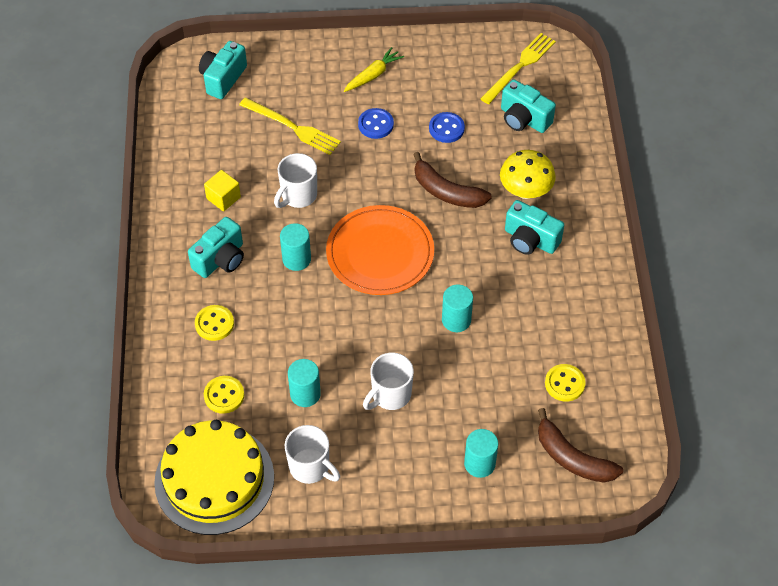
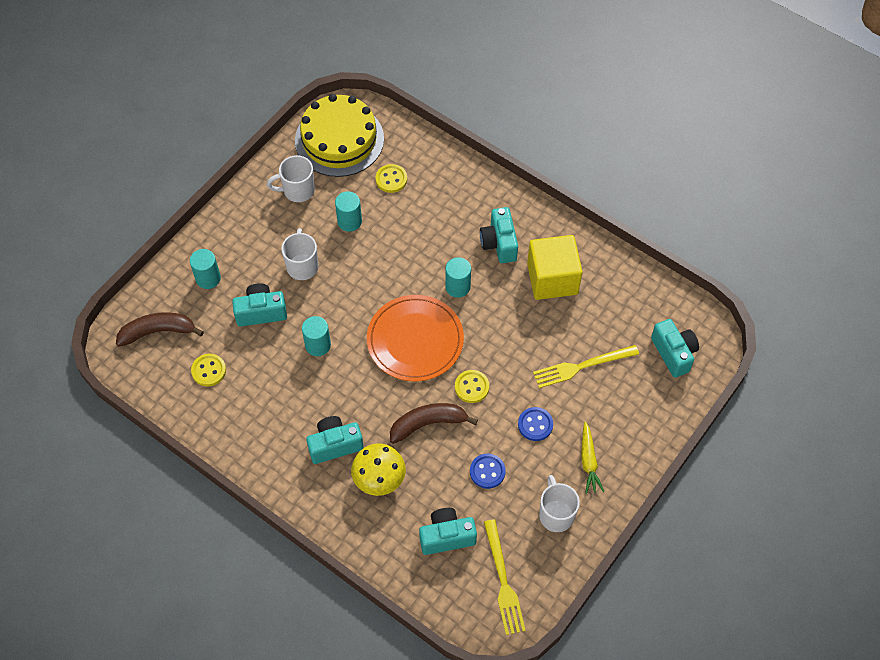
camera: 130 degrees right, 5 degrees up
yellow button [195,305,234,341] -> yellow button moved to [455,370,489,403]
yellow cube [204,170,241,211] -> yellow cube [527,235,583,300], size x1.98
white mug [274,153,317,208] -> white mug moved to [539,475,580,532]
none -> turquoise camera [232,283,287,327]

